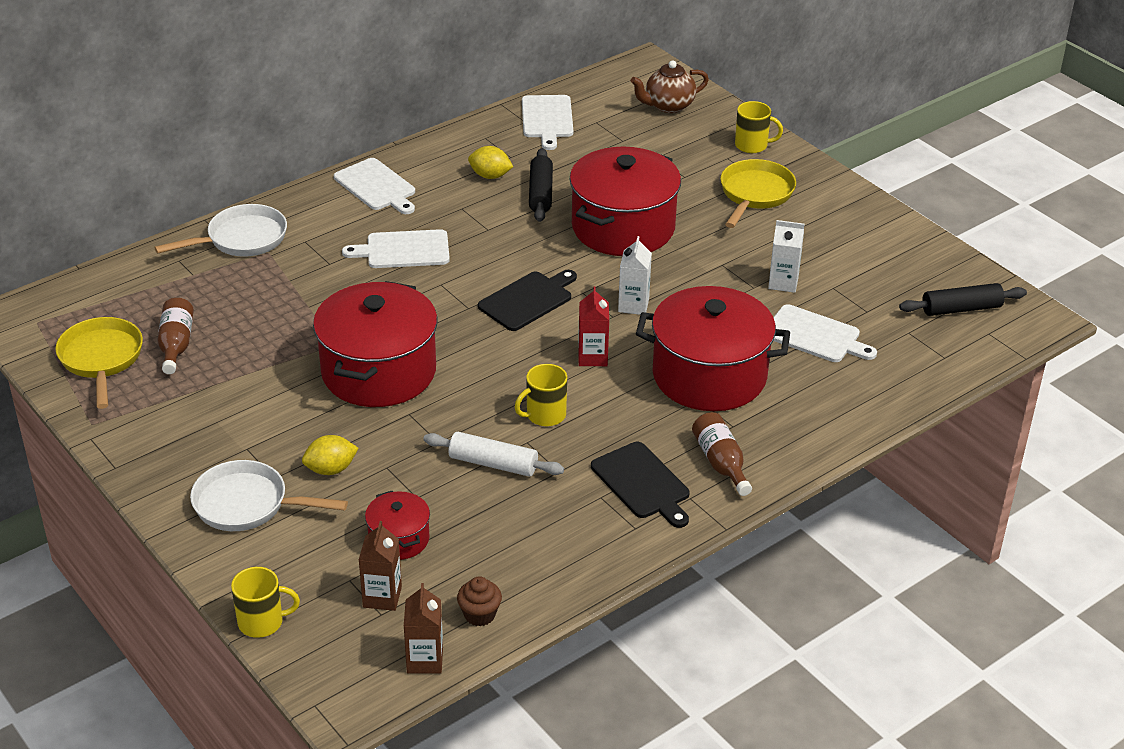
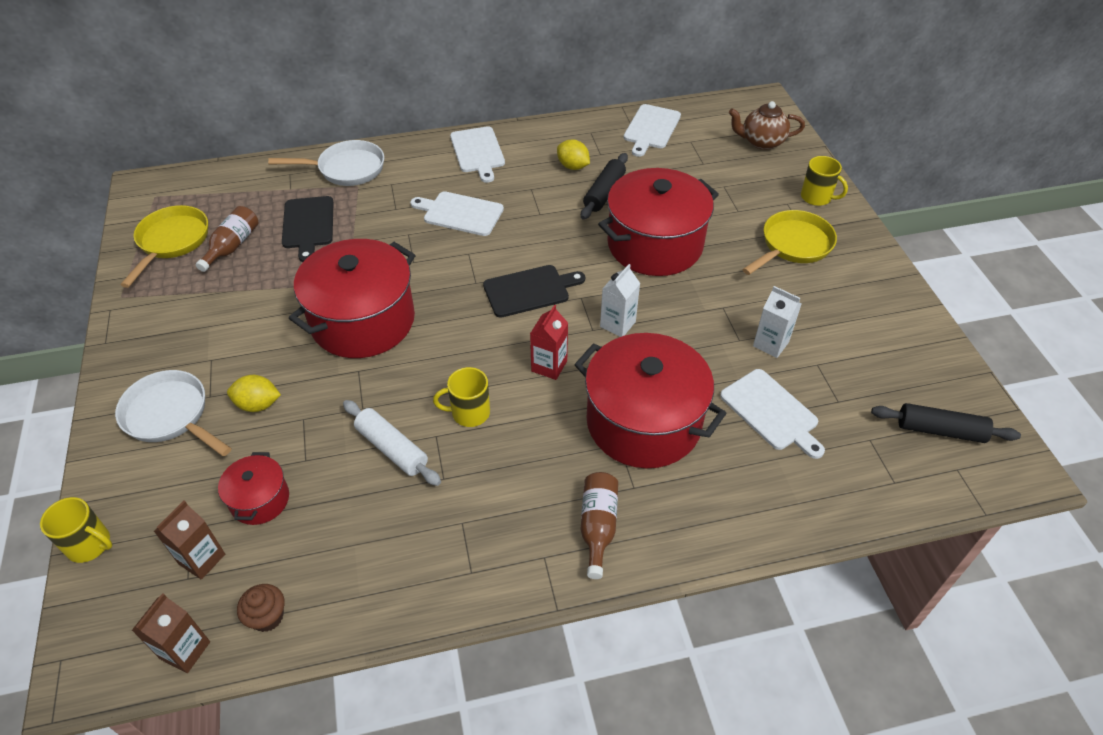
camera: 25 degrees right, 10 degrees up
black cutting board [591,442,690,528] -> black cutting board moved to [282,196,334,262]

